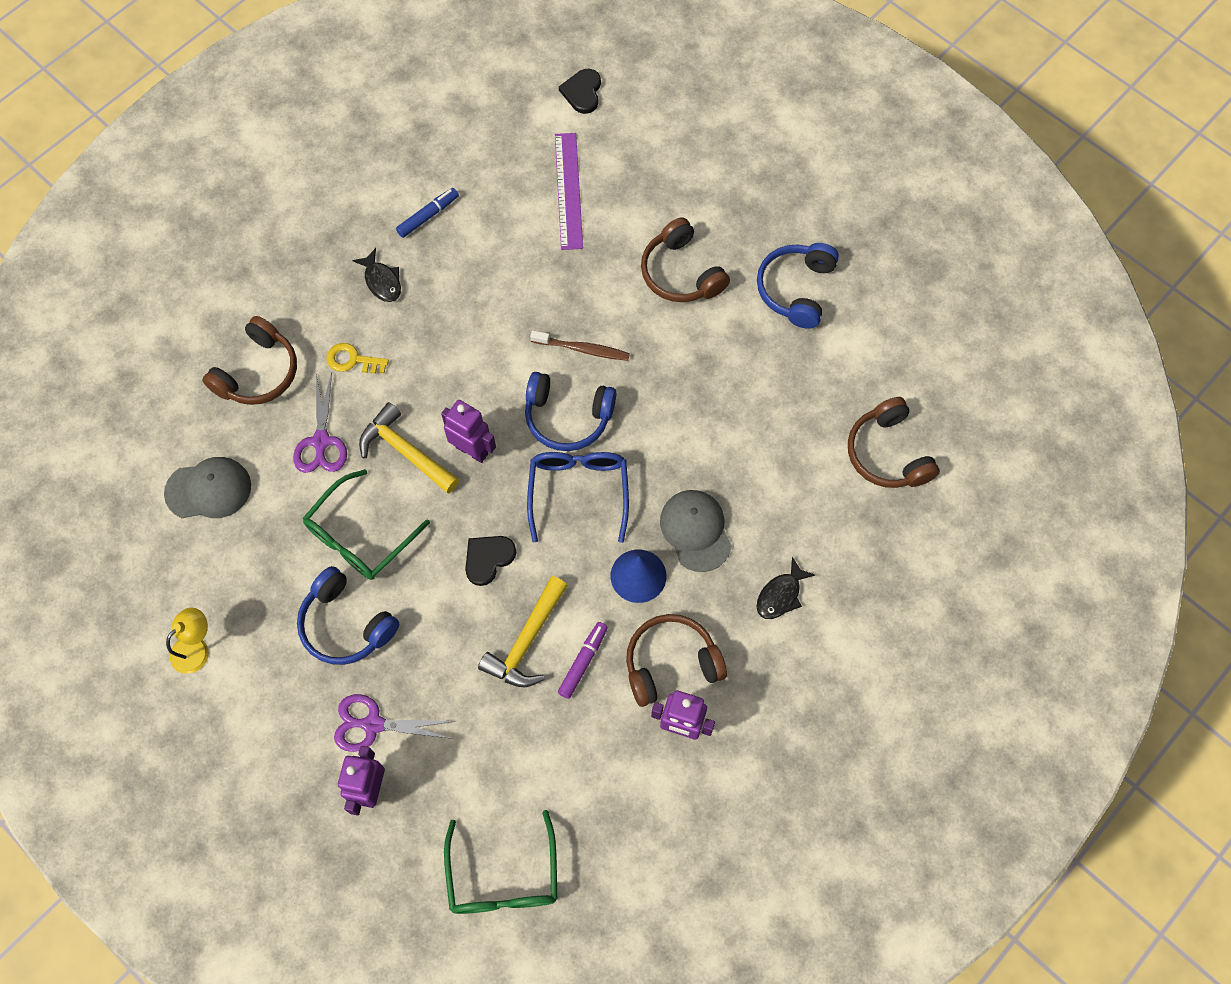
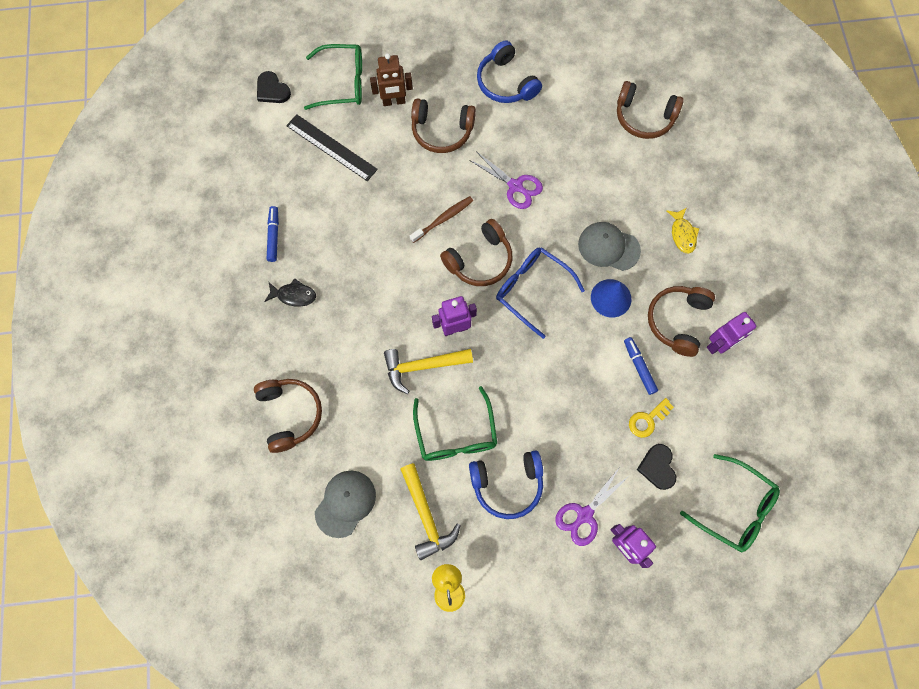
camera: 50 degrees left, 5 degrees up
purple scissors [293,373,347,473] -> purple scissors moved to [469,151,543,209]
yellow key [327,343,389,374] -> yellow key moved to [629,398,674,438]
black heart [465,536,516,586] -> black heart moved to [637,444,676,490]
yellow hammer [478,576,568,687] -> yellow hammer moved to [401,463,461,560]
blue headphones [525,372,616,451] -> brown headphones [440,219,512,286]
purple ruler [555,133,583,250] -> black ruler [286,114,378,181]
purple marker [558,622,608,699] -> blue marker [624,337,658,395]
black fish [756,557,815,619] -> yellow fish [667,208,700,253]
none -> green glasses [304,44,362,110]
none -> brown robot [370,53,413,106]

